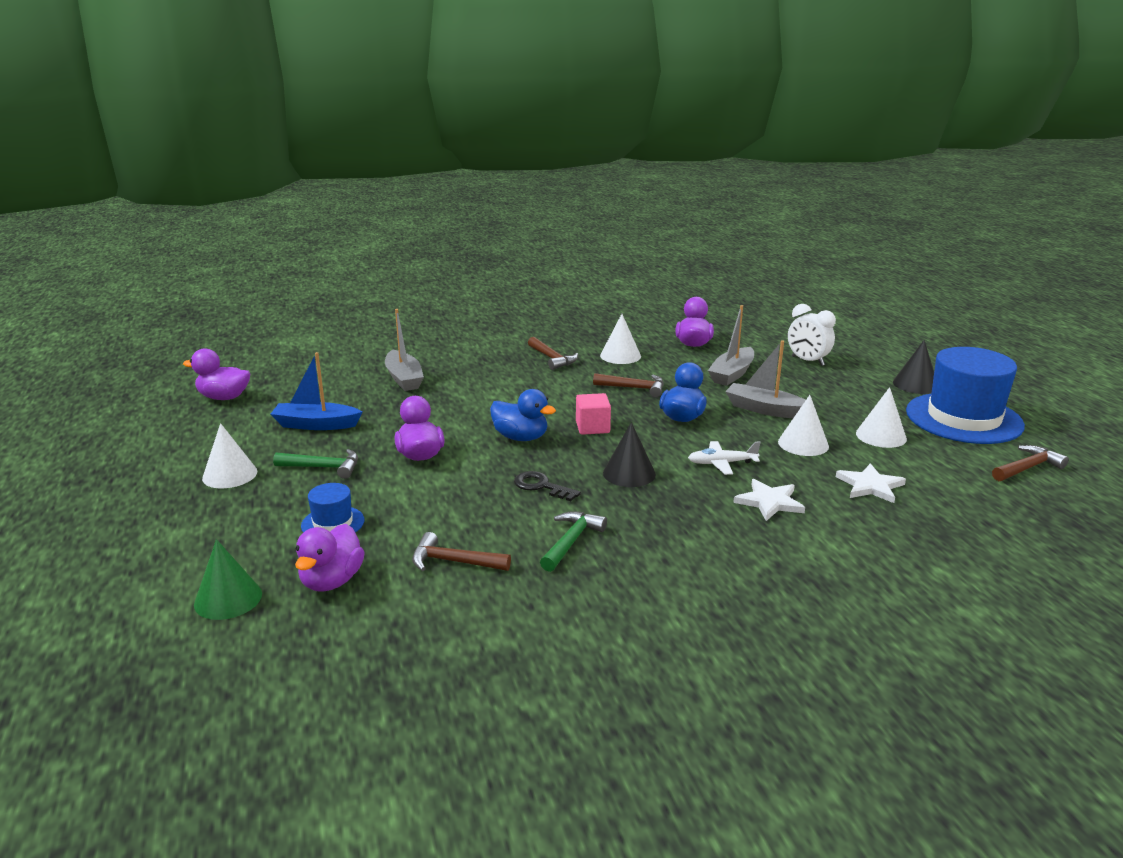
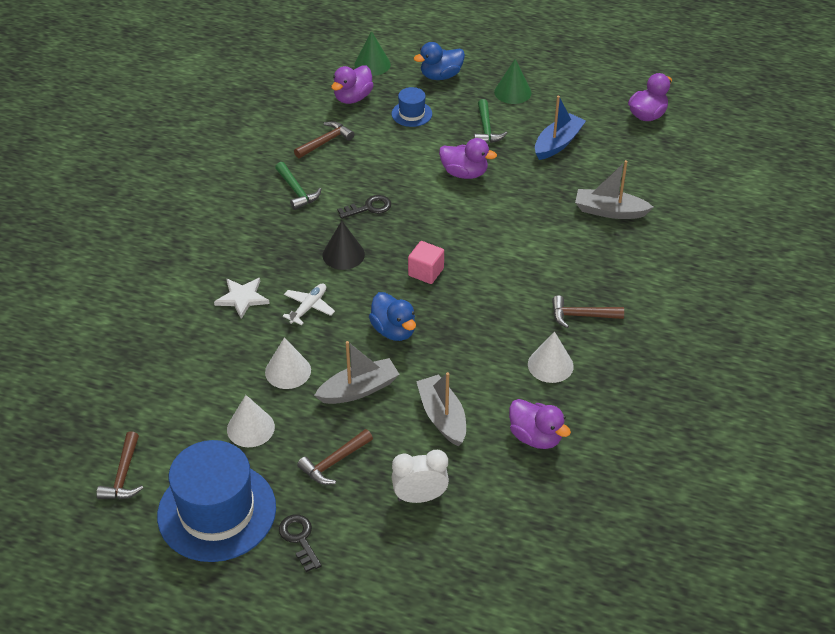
camera: 125 degrees right, 20 degrees up
white cone [202,423,257,488] -> green cone [494,59,532,104]
green hammer [273,449,358,479] -> green hammer turned 45 degrees counterclockwise [474,99,507,143]
purple duck [295,524,365,592] -> purple duck turned 105 degrees counterclockwise [331,65,374,104]
blue duck [490,389,556,441] -> blue duck moved to [414,42,465,80]
brown hammer [593,373,664,397] -> brown hammer moved to [297,429,373,485]
white star [836,463,906,503] -> none
black cone [893,340,934,394] -> black key [279,515,322,572]

